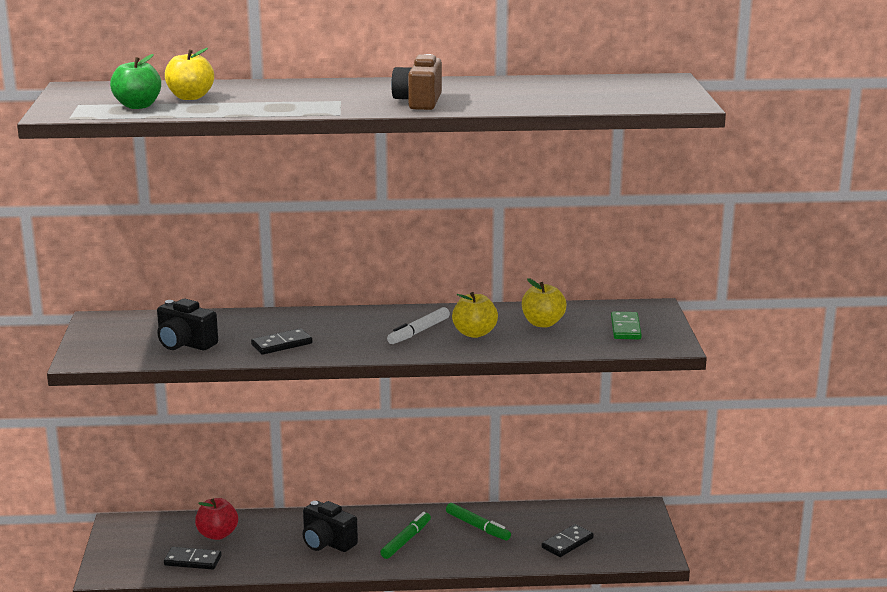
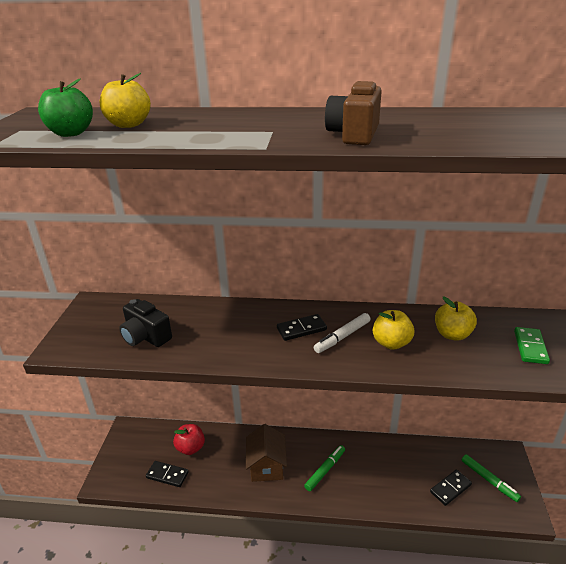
camera: 10 degrees right, 10 degrees up
black domino [251,328,312,355] -> black domino moved to [277,314,327,341]
black camera [302,501,358,552] -> brown house [246,424,287,482]
green marker [446,503,511,541] -> green marker moved to [461,454,521,502]

